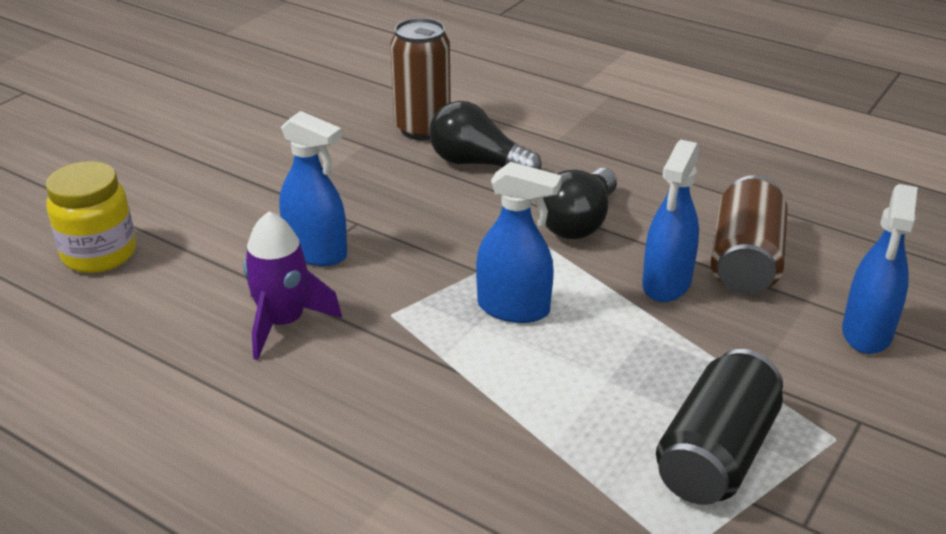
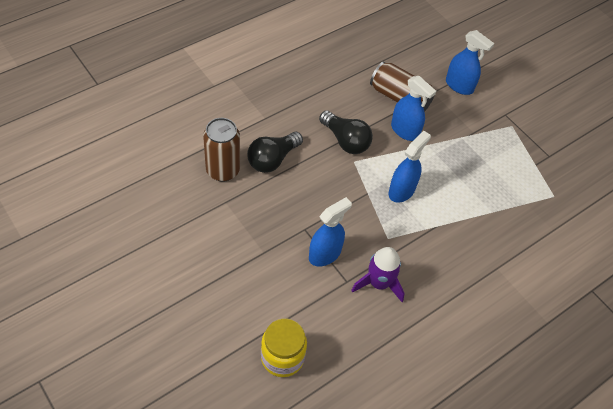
camera: 75 degrees left, 20 degrees up
black can [656,349,783,505] -> none

